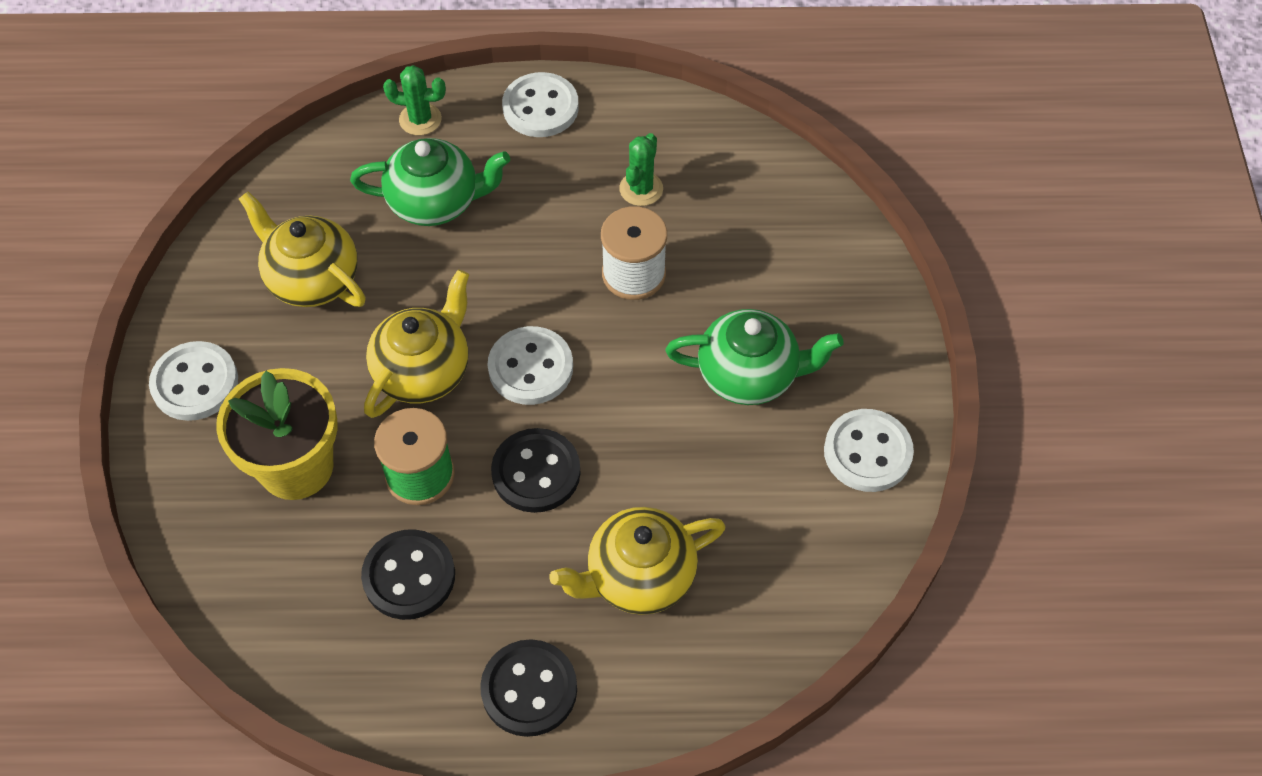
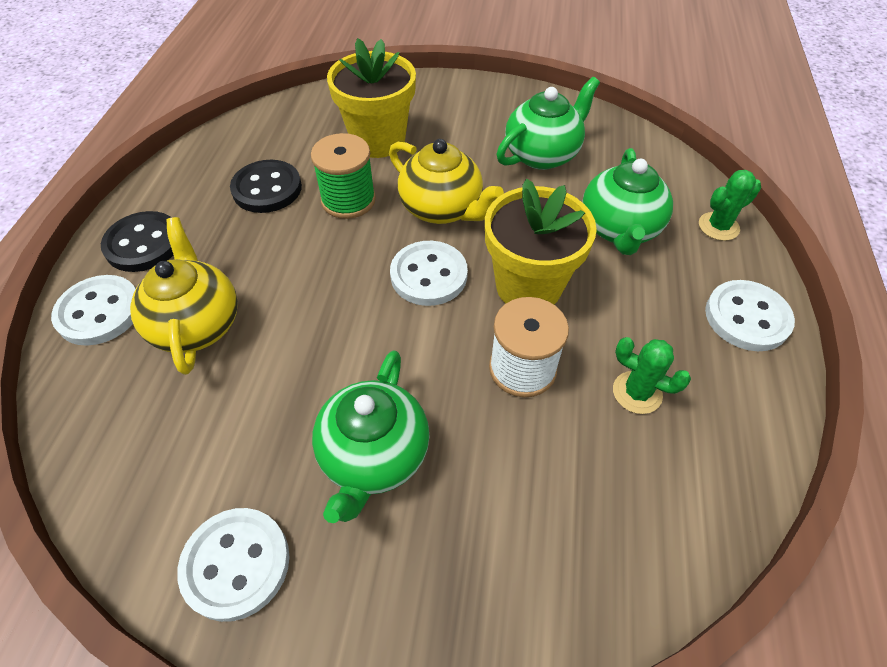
camera: 100 degrees right, 5 degrees down
white button [149,341,238,421] -> white button moved to [51,275,136,346]
yellow teapot [239,191,366,307] -> green teapot [497,77,600,170]
green cactus [383,65,446,135] -> green cactus turned 45 degrees clockwise [699,170,761,241]
black button [491,428,581,513] -> none
none -> yellow flower pot [485,179,597,305]

